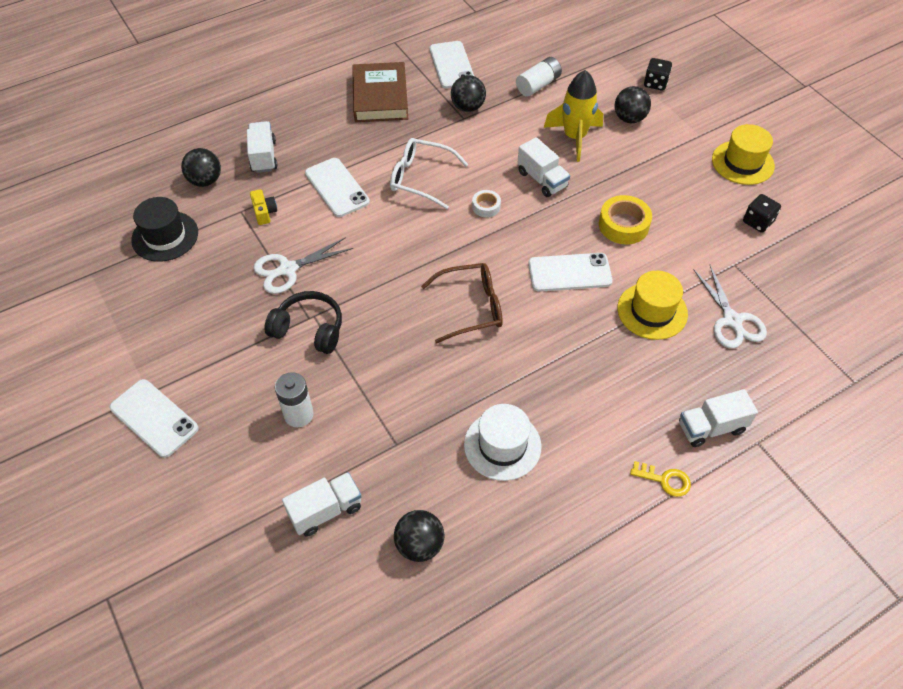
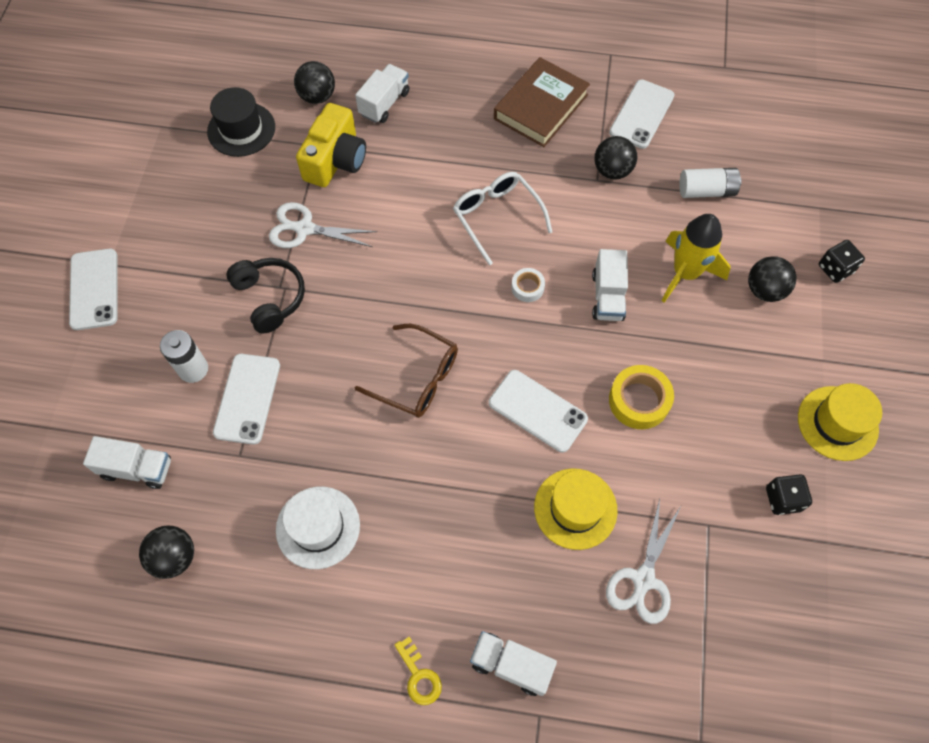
camera: 40 degrees right, 10 degrees up
yellow camera [250,189,277,225] -> yellow camera [296,103,366,187], size x2.10
white phone [305,158,370,217] -> white phone moved to [213,354,280,445]

